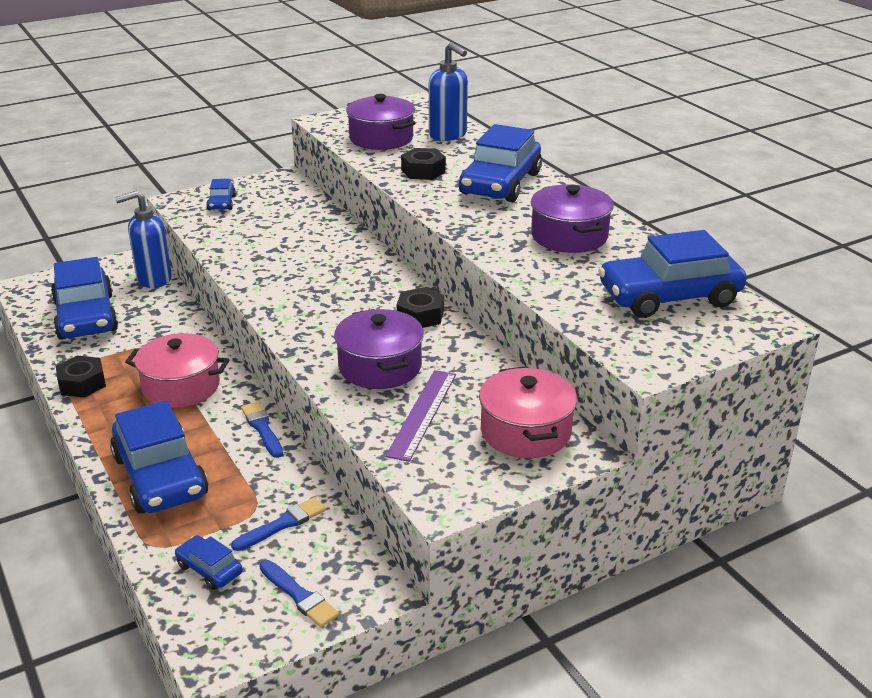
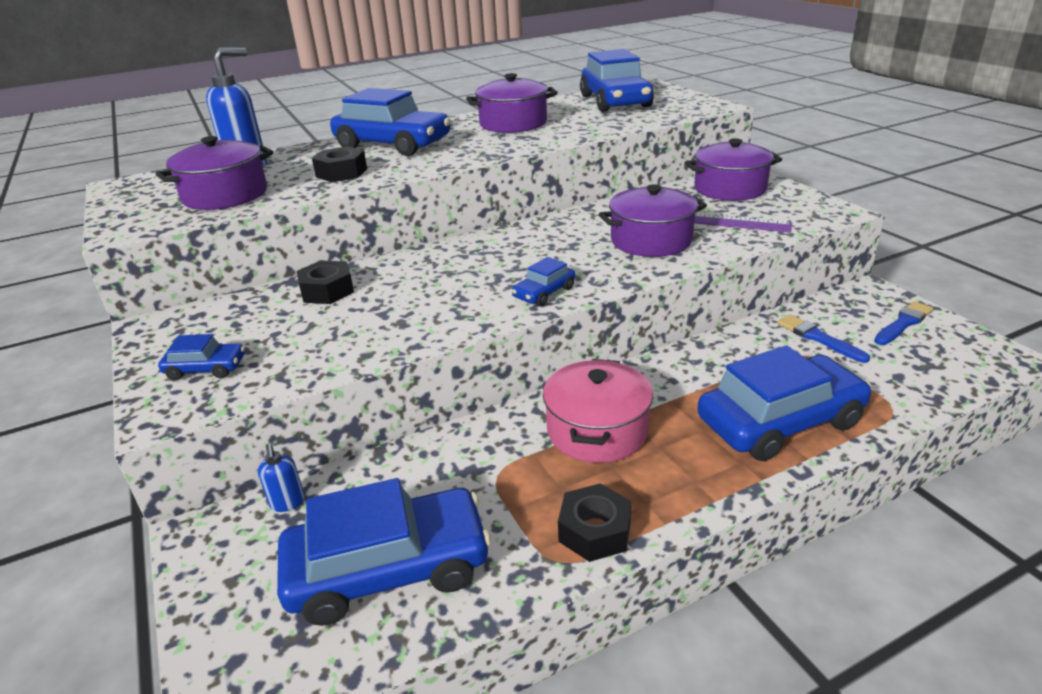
camera: 85 degrees left, 0 degrees up
blue soap dispenser [115,191,172,288] -> blue soap dispenser [258,444,305,512], size x0.49
blue car [175,535,243,590] -> blue car moved to [512,257,575,306]
blue brush [241,402,283,458] -> none
black nut [397,287,444,328] -> black nut moved to [297,260,354,304]
pink pot [479,367,577,458] -> purple pot [685,138,782,201]

